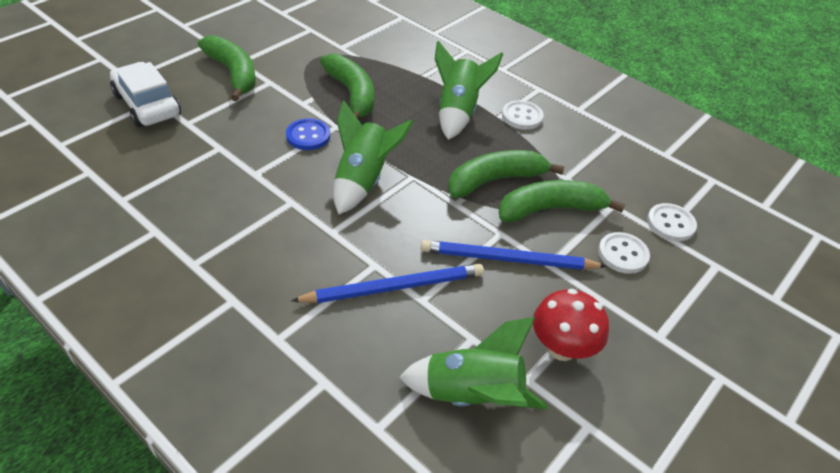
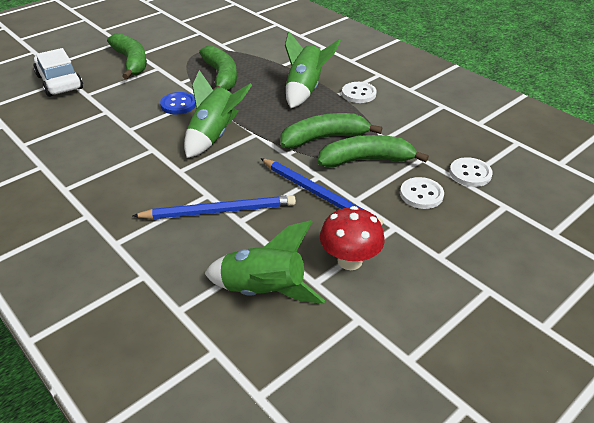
camera: 10 degrees right, 5 degrees down
blue pencil [421,240,607,270] -> blue pencil turned 150 degrees counterclockwise [260,158,383,225]

